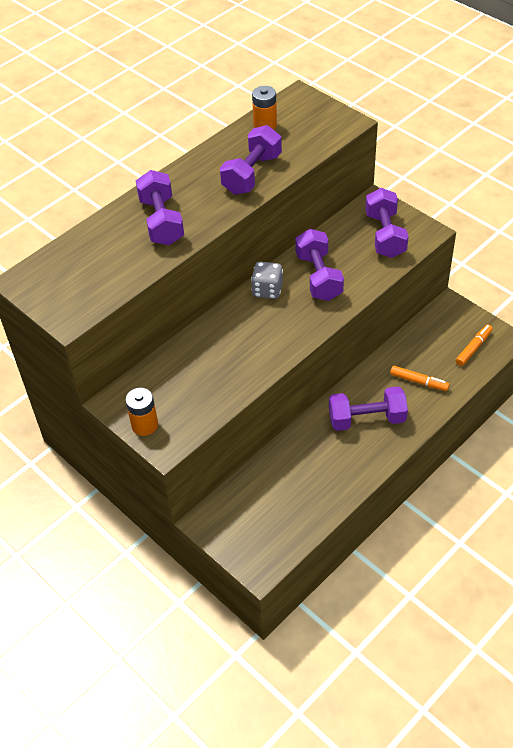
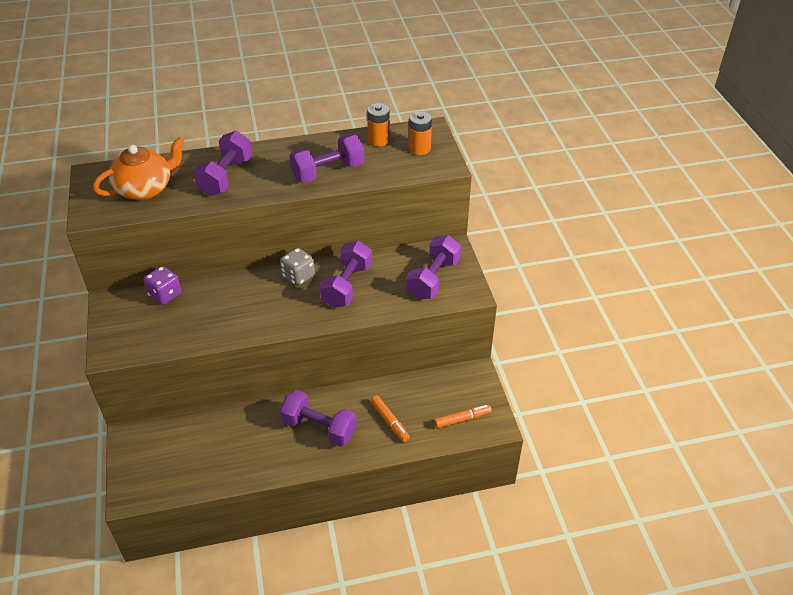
camera: 30 degrees right, 5 degrees down
orange battery [125,387,158,436] -> orange battery moved to [409,111,432,155]
none -> orange teapot [93,137,185,200]
none -> purple dice [143,266,181,305]

